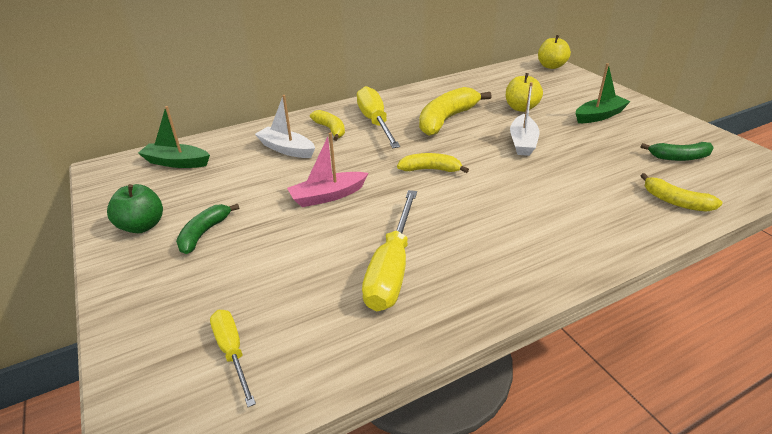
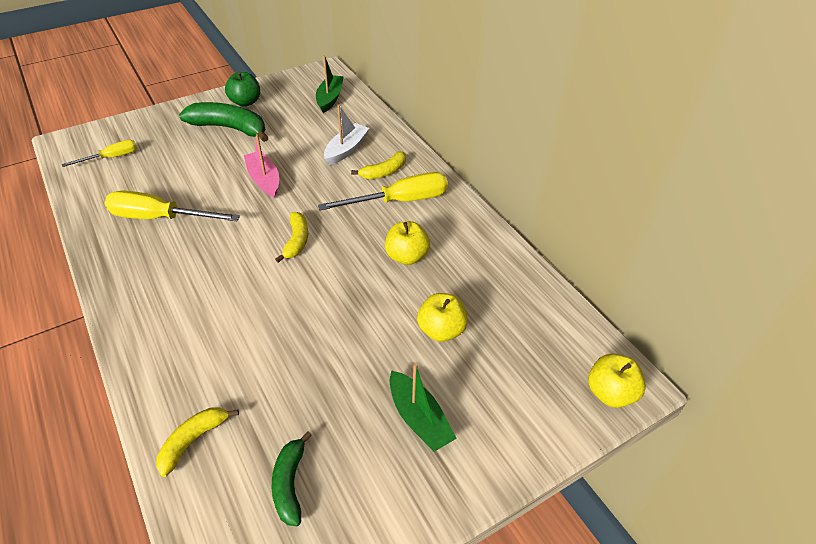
camera: 85 degrees right, 10 degrees up
green banana [176,204,239,254] -> green banana [179,102,269,142], size x1.73
yellow banana [419,87,492,136] -> yellow apple [385,221,430,265]
white boat [510,82,539,156] -> none

